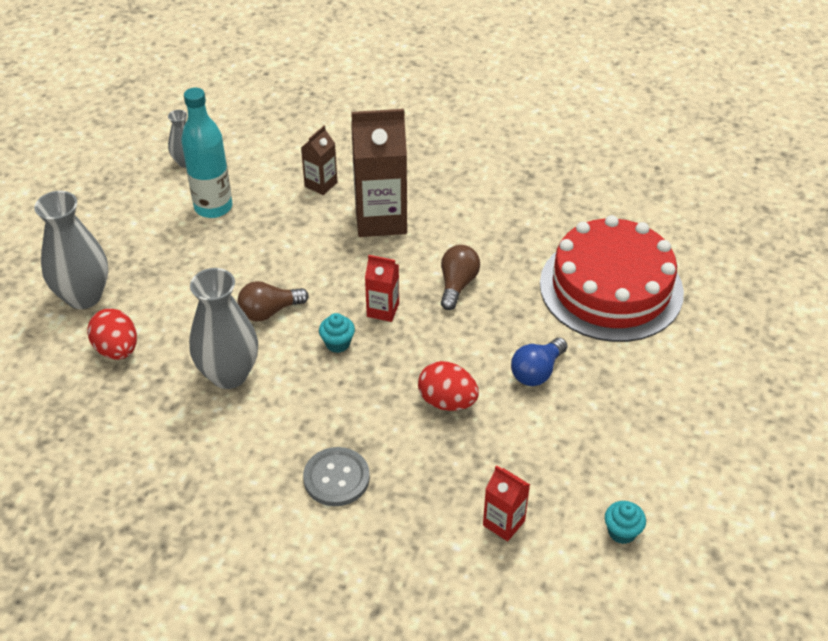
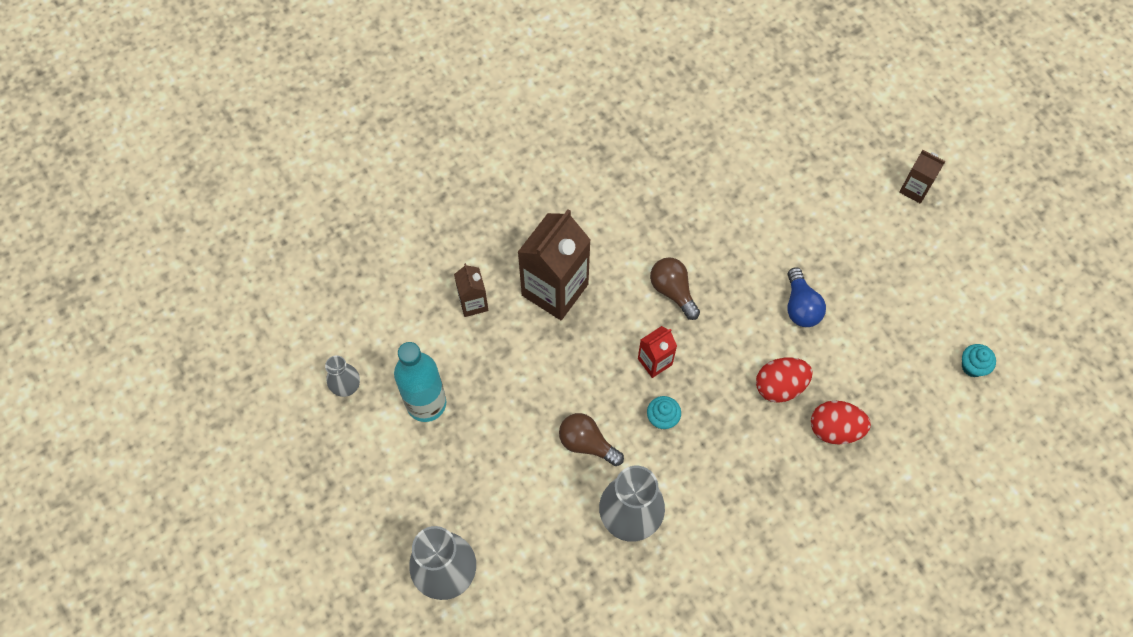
camera: 50 degrees left, 20 degrees up
red egg [87,308,137,360] -> red egg moved to [811,401,871,444]
brown light bulb [237,281,309,321] -> brown light bulb turned 105 degrees clockwise [559,413,624,466]
grey button [303,447,370,506] -> none
red carton [483,465,530,541] -> none
red cake [540,215,684,342] -> none
none -> brown carton [899,150,946,204]

